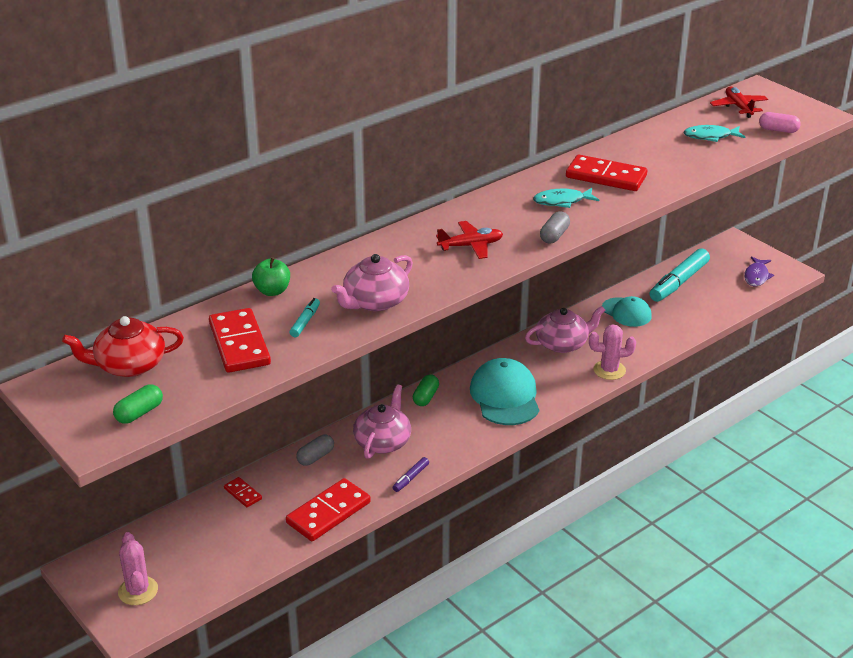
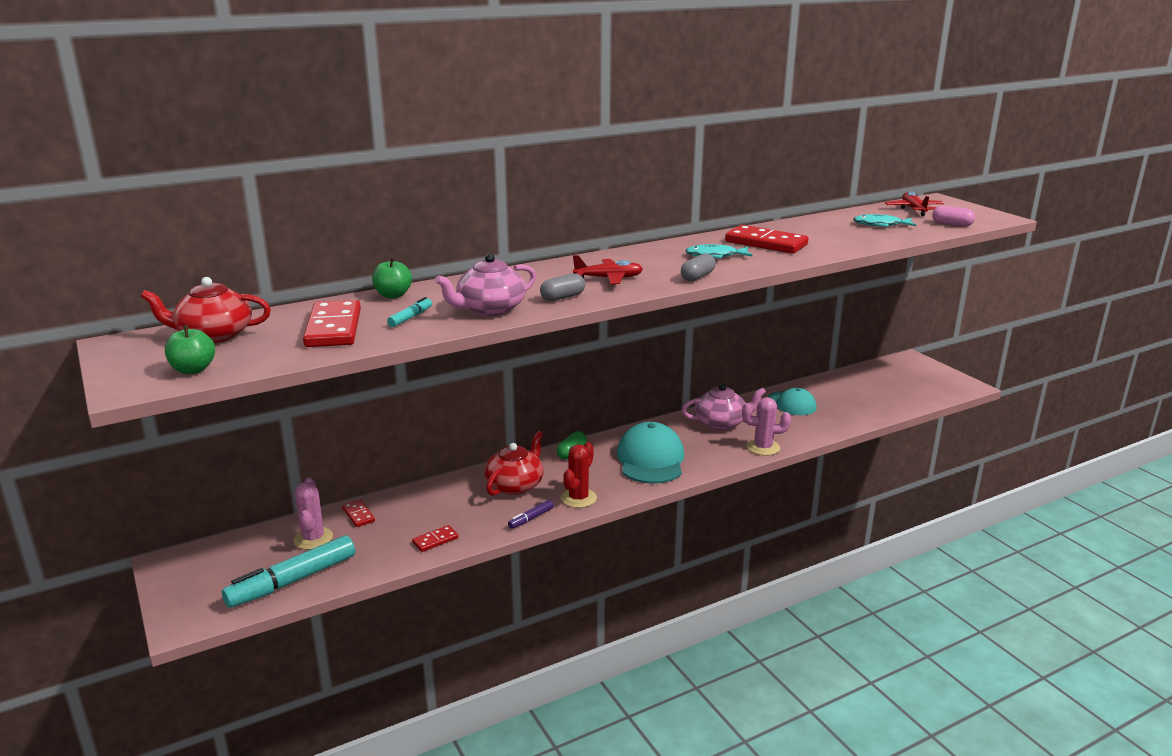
camera: 10 degrees right, 10 degrees down
green capsule [113,385,163,424] -> green apple [165,325,215,374]
pink cactus [118,532,158,605] -> pink cactus moved to [293,478,333,550]
red domino [286,478,371,541] -> red domino [412,525,458,552], size x0.49
grey capsule [296,435,334,466] -> grey capsule moved to [540,273,585,301]
pink teapot [353,384,411,459] -> red teapot [484,431,544,496]
turquoise marker [649,248,710,302] -> turquoise marker moved to [222,535,355,608]
purple fish [744,256,774,287] -> none
none -> red cactus [561,442,597,508]

